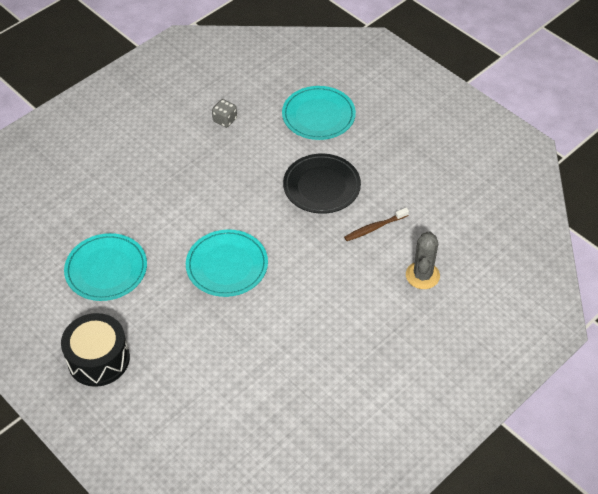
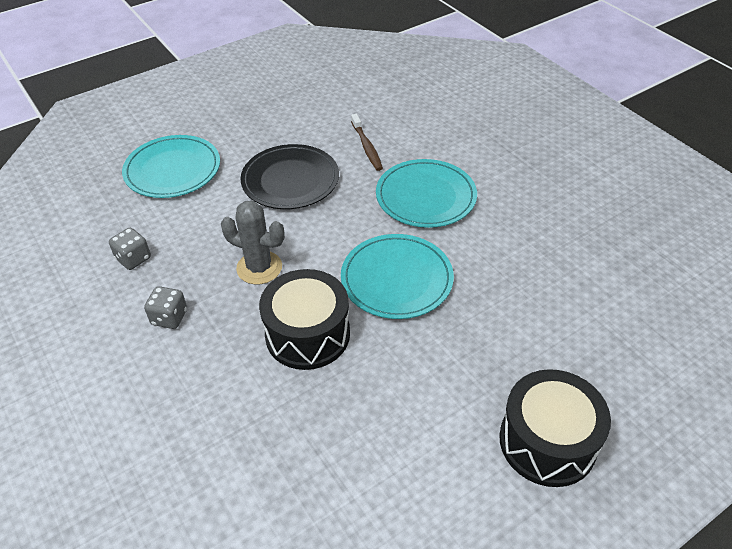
camera: 80 degrees left, 5 degrees down
turquoise plate [64,233,147,301] -> turquoise plate moved to [376,159,477,228]
grey cactus [406,231,440,289] -> grey cactus moved to [221,201,285,284]
none -> grey dice [144,286,187,329]
none -> black drum [259,269,350,370]

